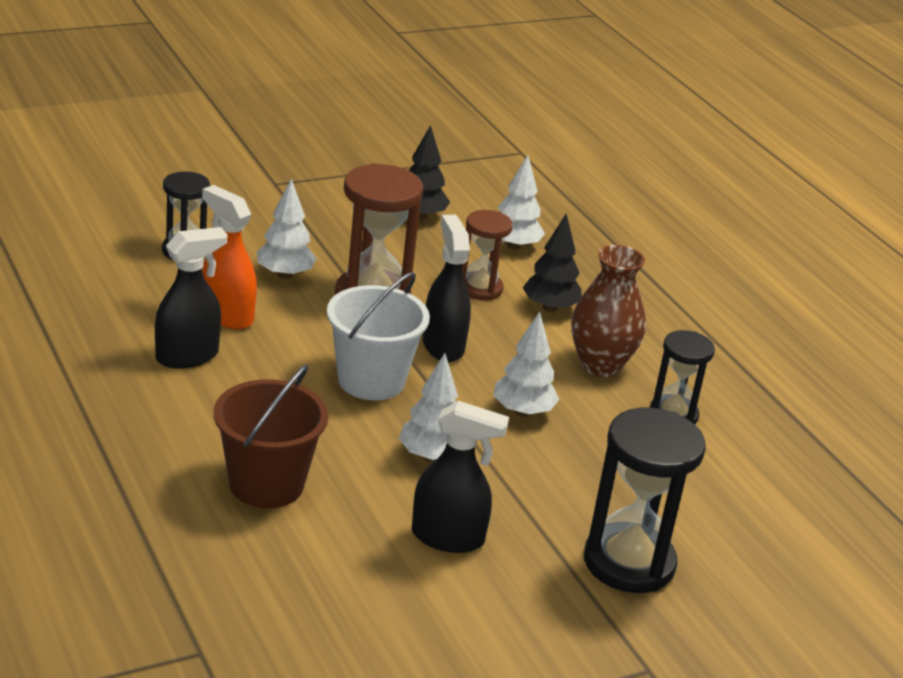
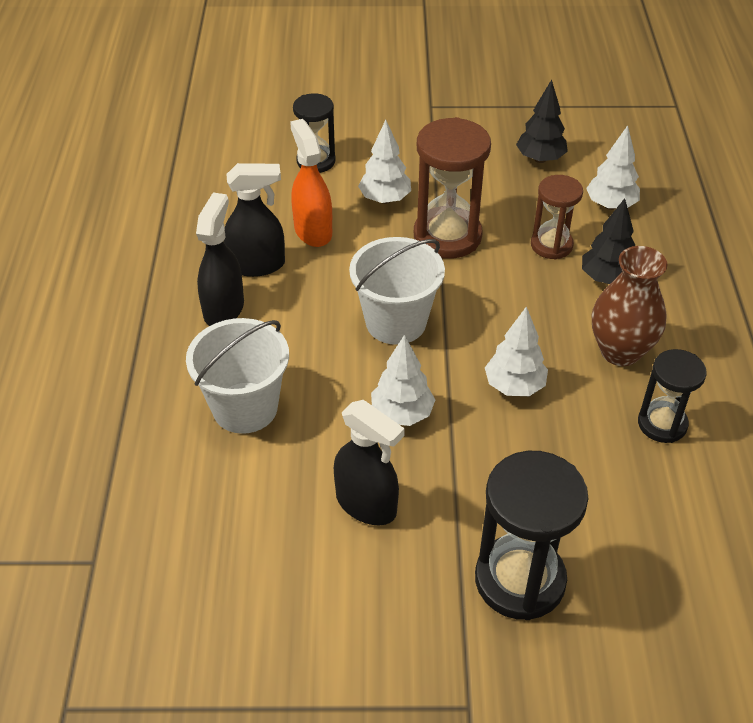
camera: 30 degrees right, 15 degrees up
brown bucket [214,364,328,508] -> white bucket [186,318,289,434]
black spray bottle [423,215,471,362] -> black spray bottle moved to [196,192,244,326]

